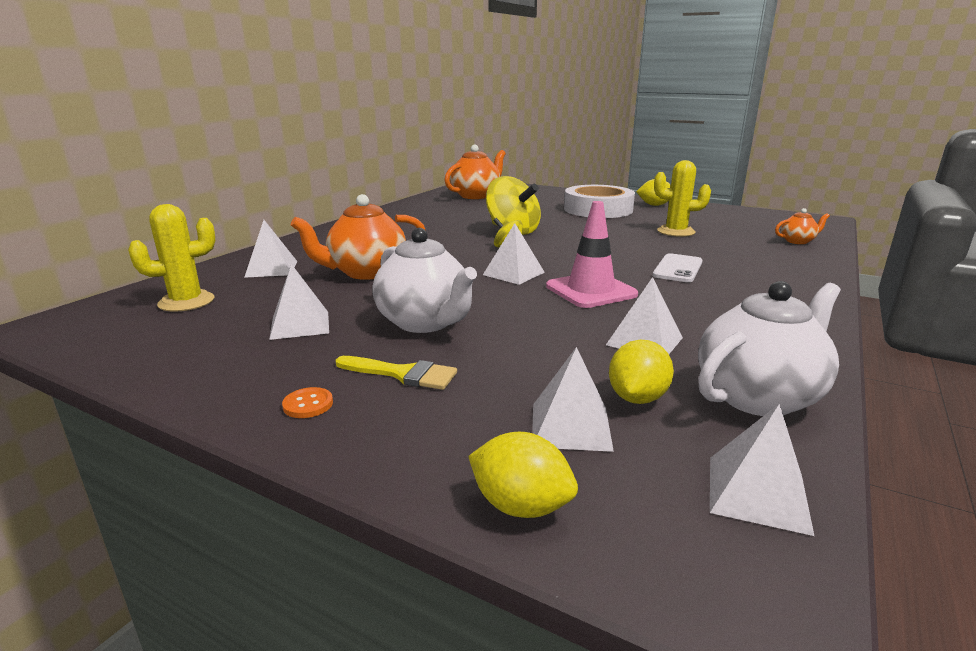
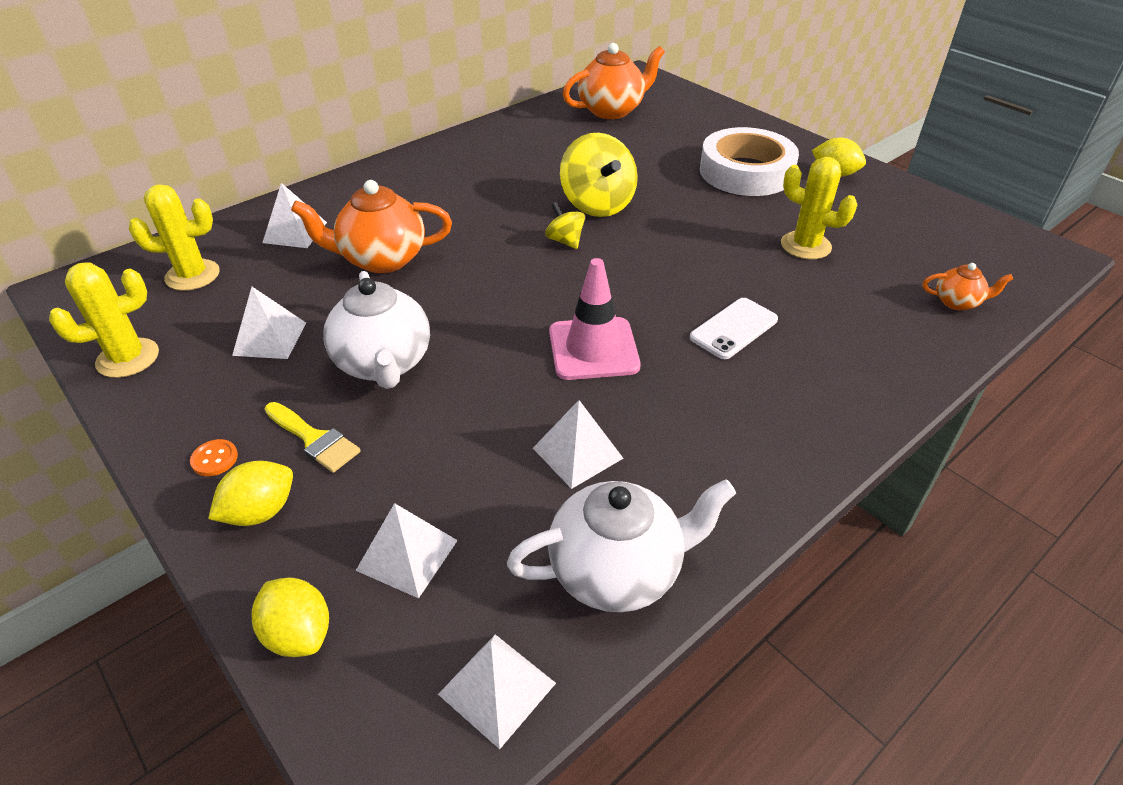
camera: 20 degrees right, 20 degrees up
white pyramid [483,223,545,285] -> none
yellow lemon [609,340,674,404] -> yellow lemon moved to [208,461,293,526]
none -> yellow cactus [49,262,159,378]

